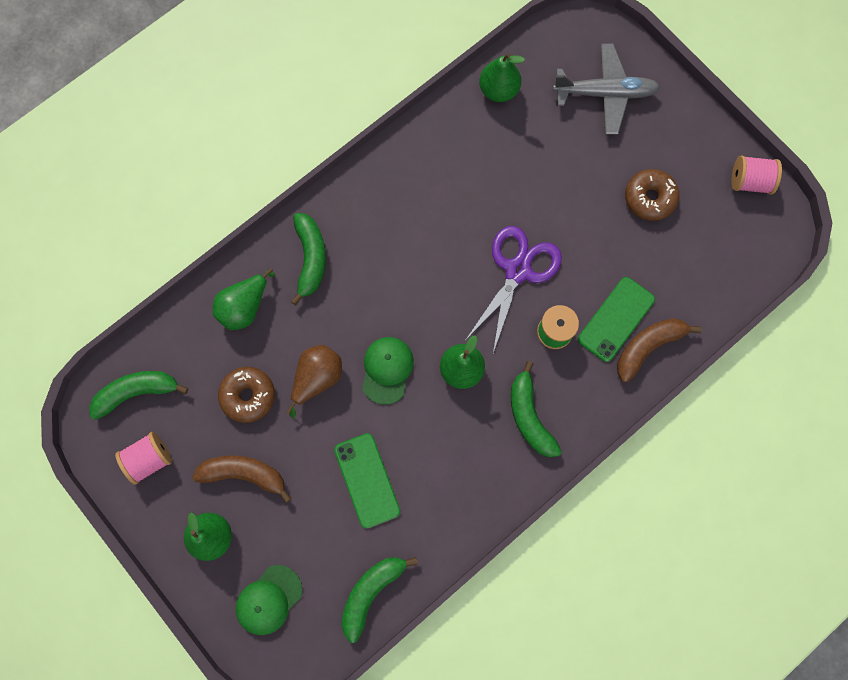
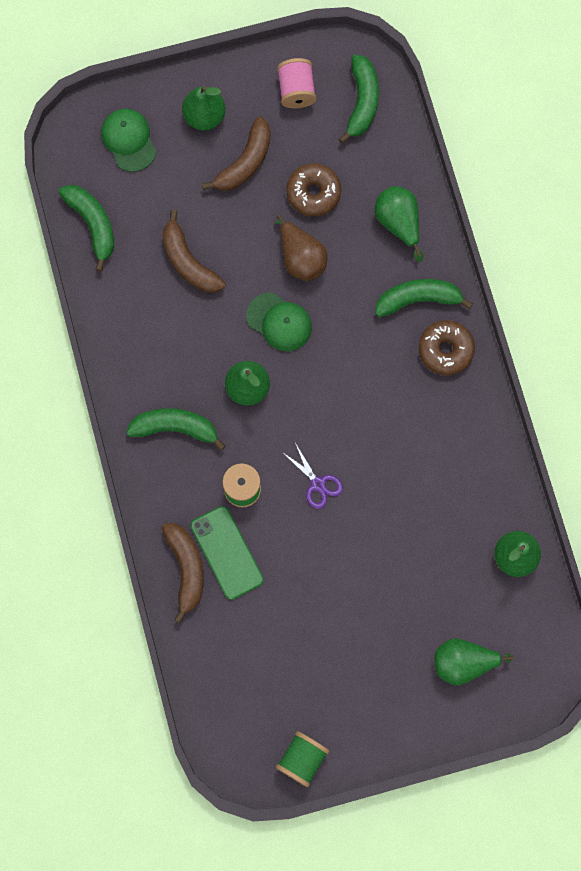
camera: 115 degrees right, 0 degrees up
green banana [291,213,326,305] -> green banana turned 150 degrees clockwise [375,279,473,317]
green phone [334,433,400,529] -> brown banana [162,210,226,293]
purple scissors [466,226,562,353] -> purple scissors [282,443,343,509], size x0.52
grey plane [553,44,660,135] -> green pear [435,638,514,686]
brown donut [625,169,679,221] -> brown donut moved to [419,320,475,375]
pink spool [731,155,782,195] -> green spool [276,731,329,787]

